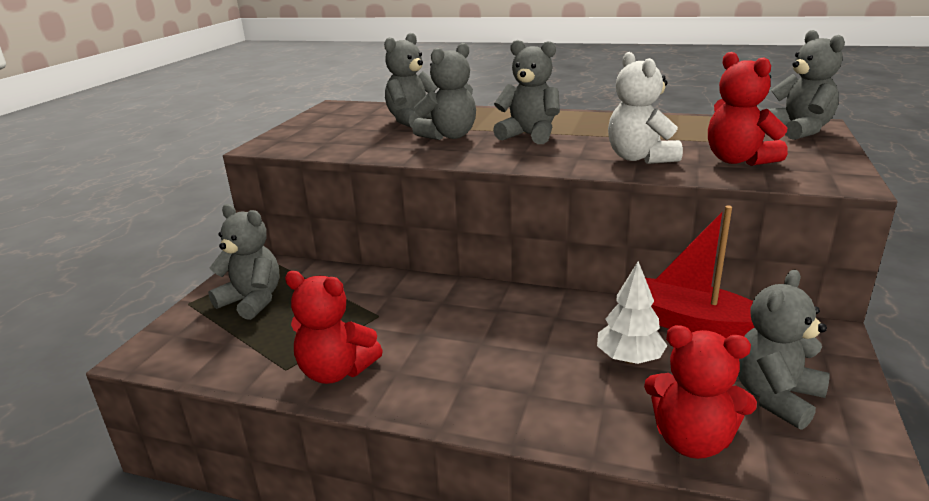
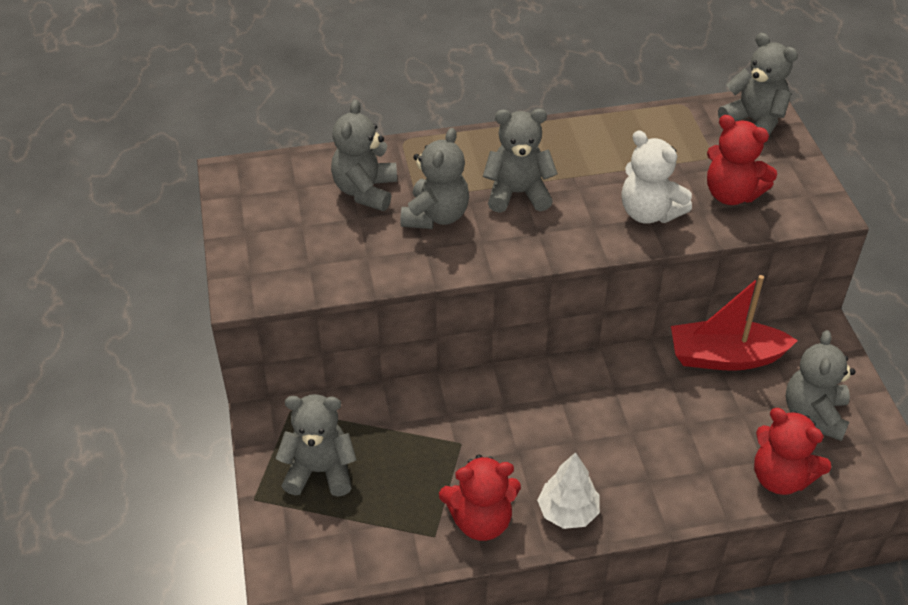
camera: 30 degrees left, 20 degrees up
white tree [597,261,668,364] -> white tree moved to [537,452,600,529]
red teddy bear [644,325,757,459] -> red teddy bear turned 45 degrees clockwise [754,408,831,495]

